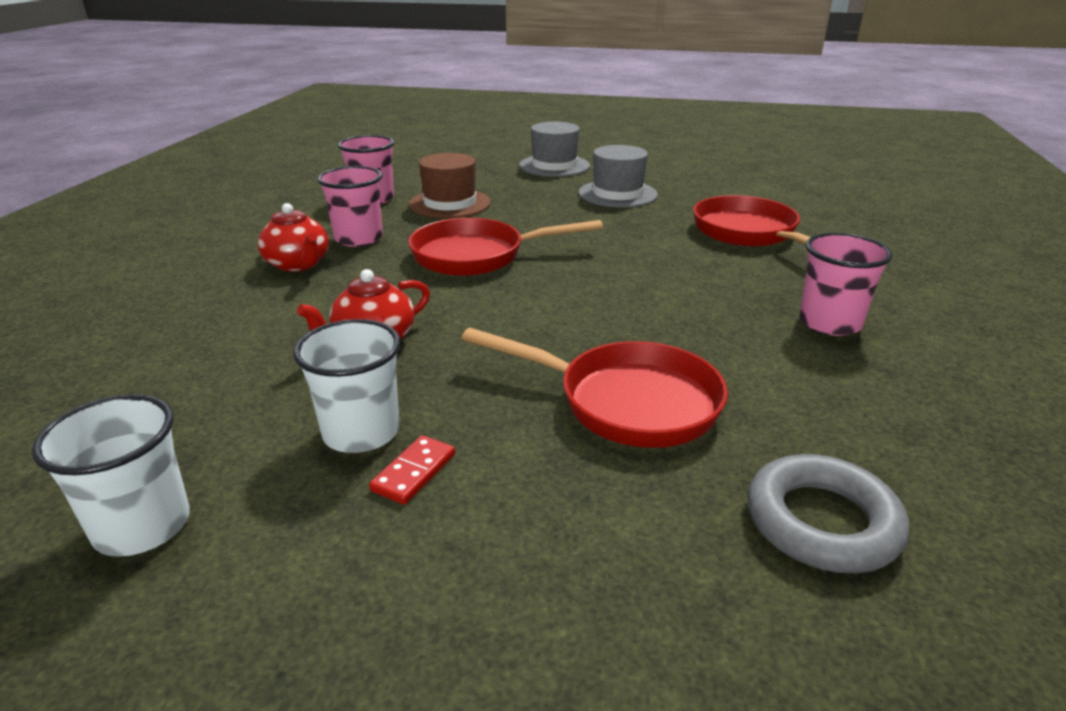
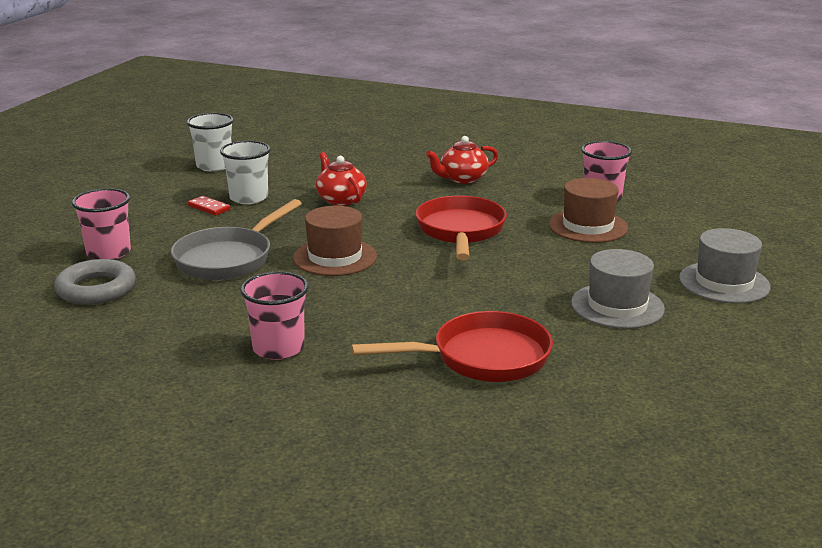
camera: 100 degrees right, 5 degrees down
pink cup [317,166,383,247] -> pink cup moved to [72,188,131,260]
red pan [461,328,728,448] -> grey pan [171,199,302,280]
none -> brown hat [293,206,377,276]

